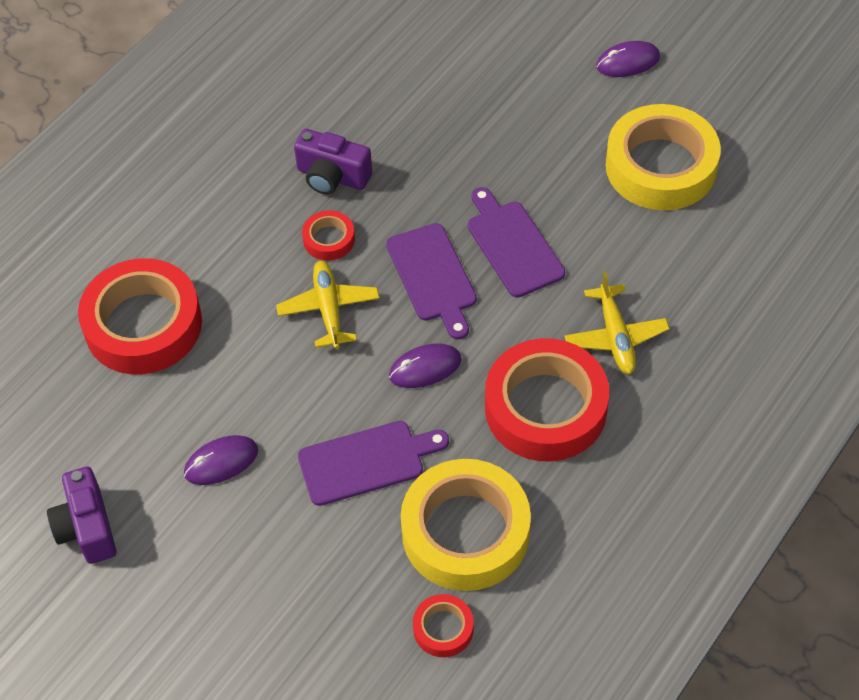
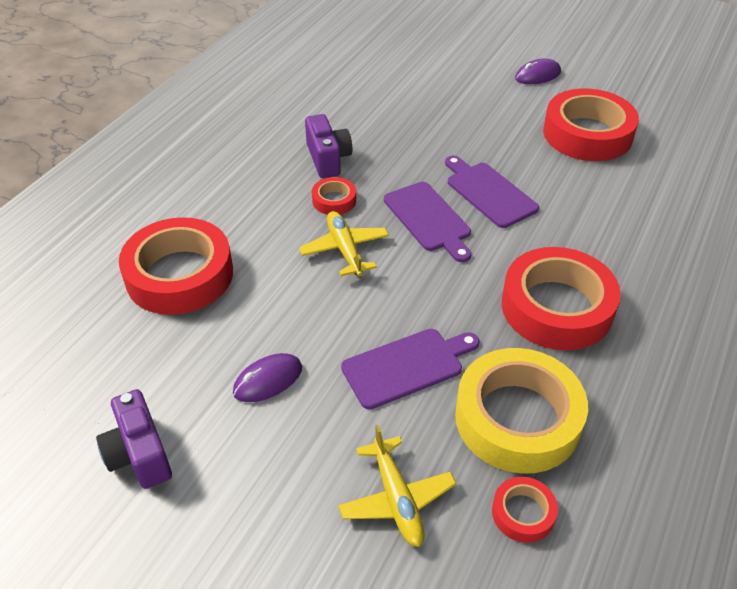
camera: 10 degrees left, 10 degrees down
purple camera [294,129,372,195] -> purple camera turned 120 degrees counterclockwise [305,114,352,178]
purple mouse [389,343,462,388] -> none
yellow plane [564,271,670,374] -> yellow plane moved to [338,425,456,547]
yellow tape [606,104,721,210] -> red tape [543,89,639,161]

